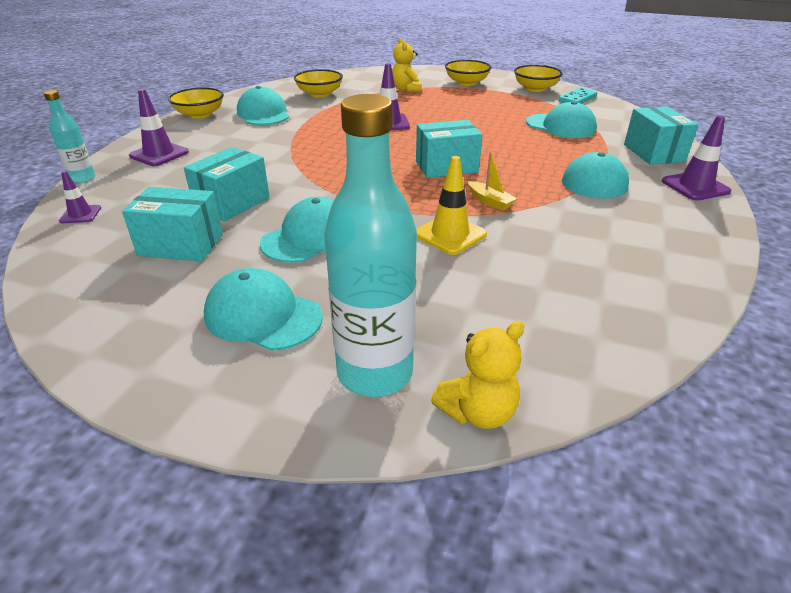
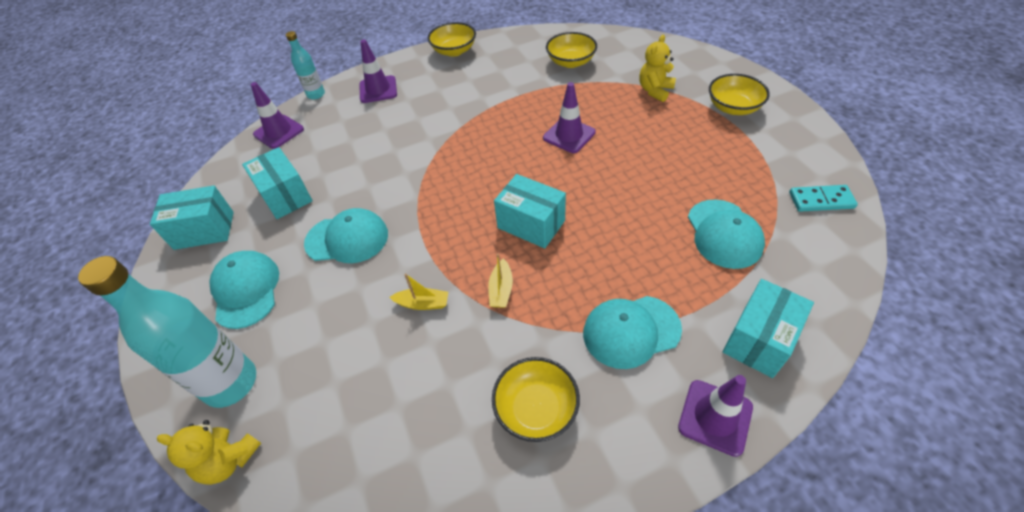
camera: 50 degrees right, 15 degrees up
purple traffic cone [59,171,101,223] -> purple traffic cone [251,82,304,149], size x1.66
turquoise box [184,147,270,221] -> turquoise box moved to [150,186,234,250]
turquoise cap [237,86,289,125] -> none
yellow traffic cone [416,156,487,255] -> yellow boat [390,274,448,310]
yellow bowl [514,65,563,92] -> yellow bowl moved to [492,357,580,442]

